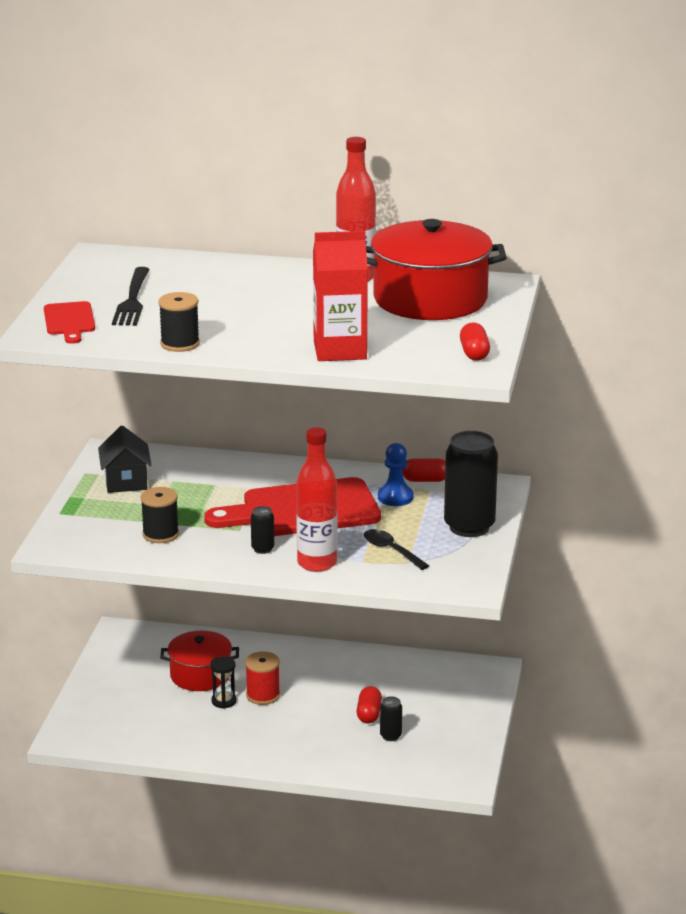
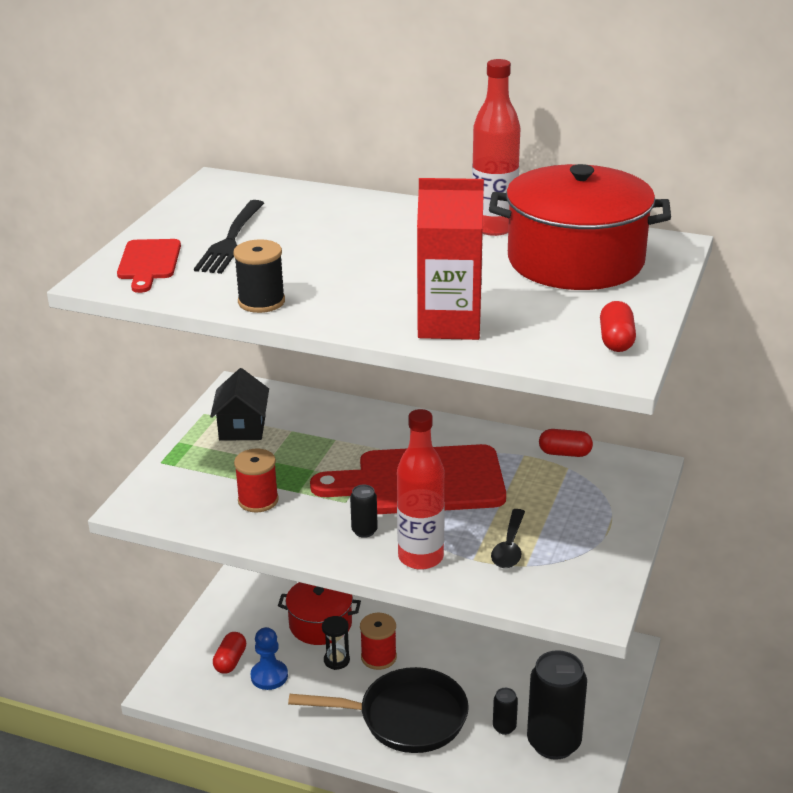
camera: 10 degrees right, 5 degrees up
black spool [141,487,179,543] -> red spool [234,449,279,512]
red capsule [357,686,382,724] -> red capsule moved to [213,632,246,674]
black spoon [364,529,429,570] -> black spoon turned 135 degrees counterclockwise [491,509,525,568]
blue pawn [378,443,414,506] -> blue pawn moved to [251,627,288,690]
black can [444,431,498,537] -> black can moved to [527,650,587,760]
none -> black pan [288,667,469,753]

